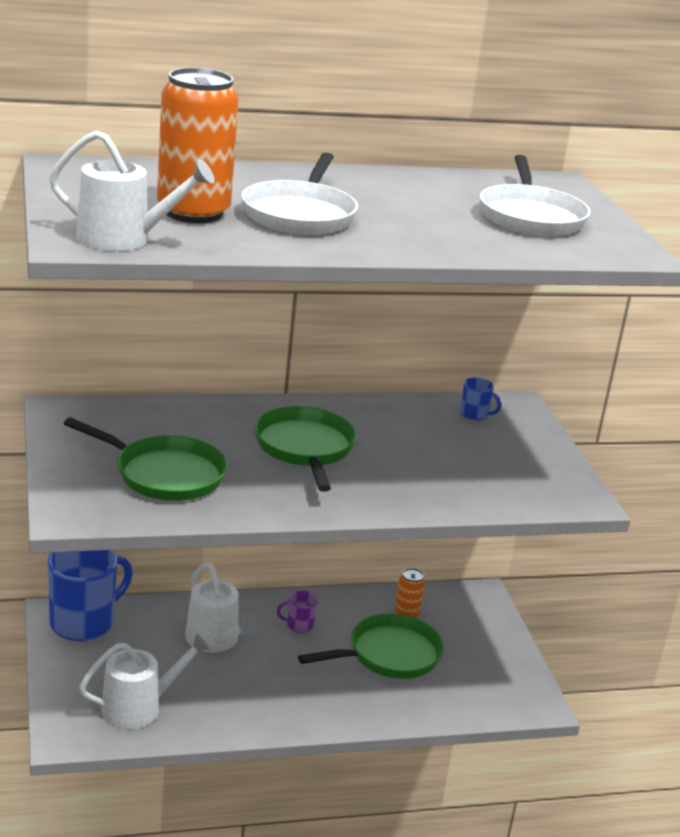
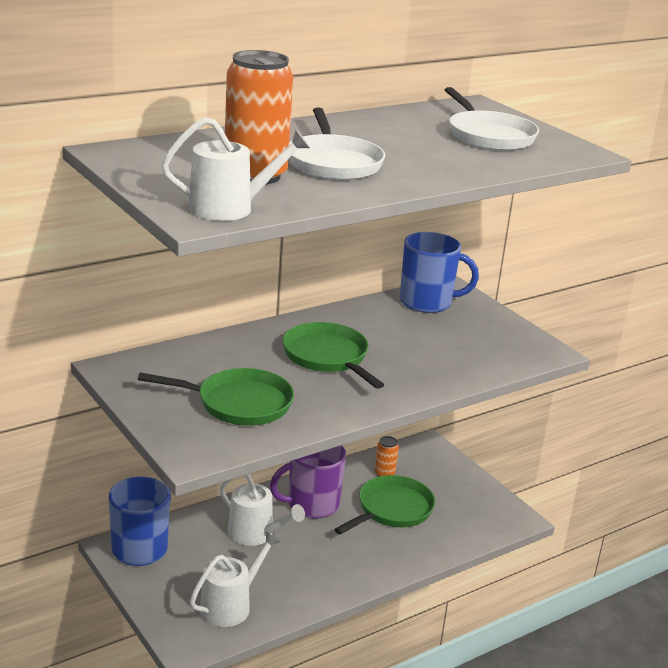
camera: 20 degrees left, 0 degrees up
purple mug [277,591,318,633] -> purple mug [270,445,346,519], size x2.29
blue mug [460,377,501,421] -> blue mug [400,232,479,313], size x2.29

